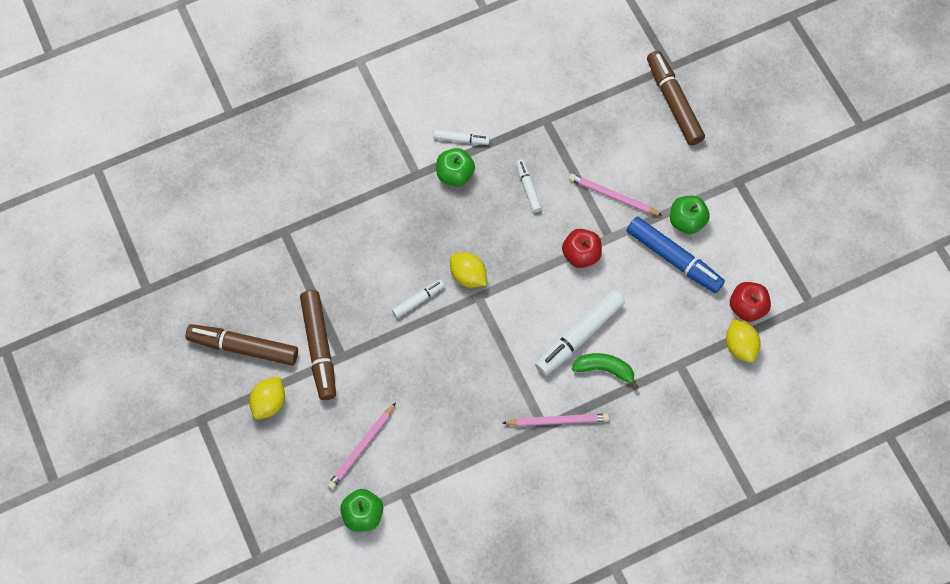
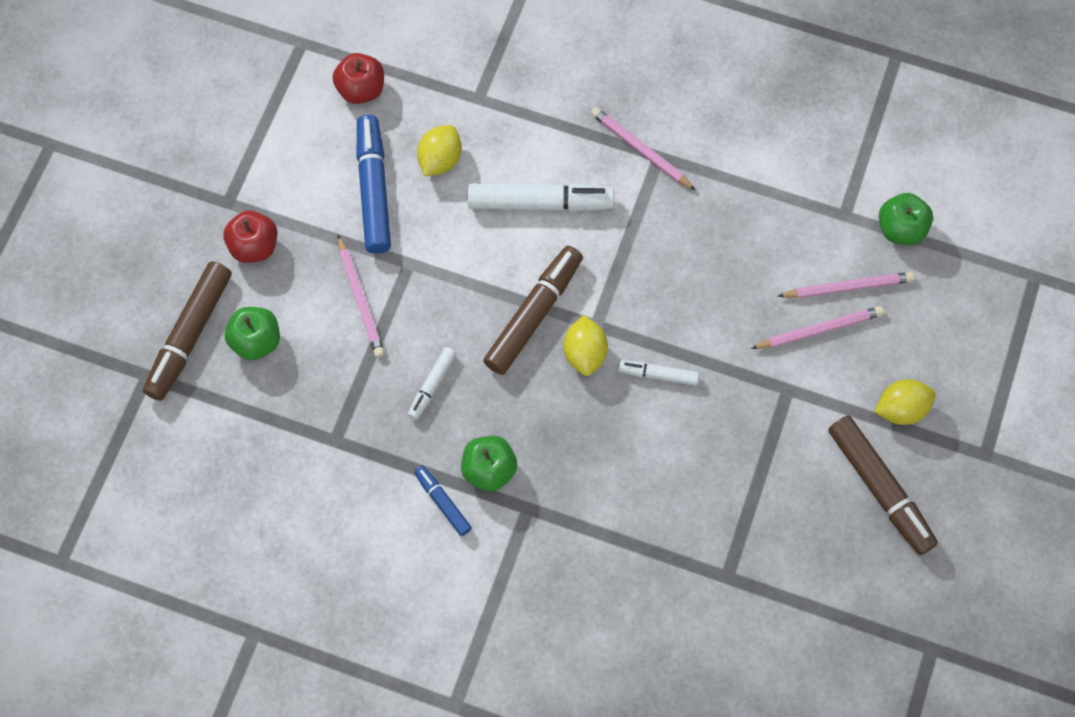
camera: 135 degrees left, 0 degrees up
brown marker [300,290,336,400] -> brown marker moved to [483,246,583,375]
white marker [433,129,490,145] -> blue marker [414,465,472,536]
red apple [562,229,602,268] -> red apple moved to [223,210,278,263]
green banana [572,353,638,390] -> none
green apple [670,196,710,234] -> green apple moved to [225,307,280,360]
yellow lemon [726,319,761,363] -> yellow lemon moved to [417,125,461,176]
none -> pink pencil [751,306,884,349]

